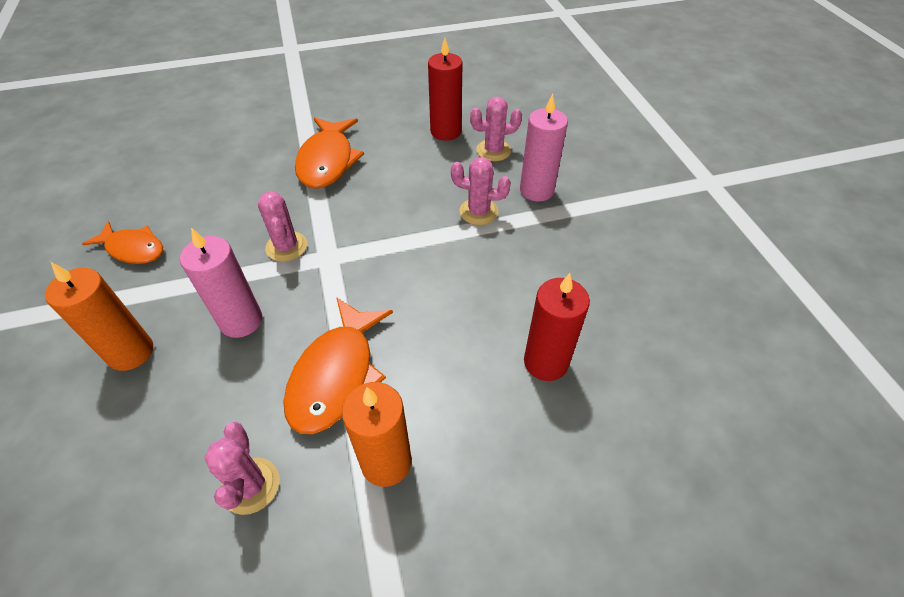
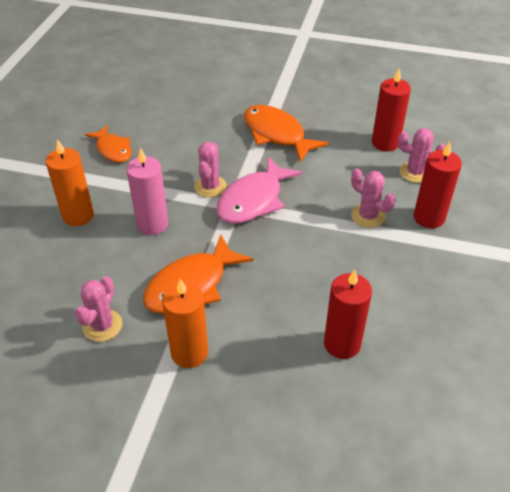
camera: 30 degrees right, 5 degrees down
orange fish [295,117,364,189] -> orange fish turned 105 degrees clockwise [244,105,329,162]
pink candle [520,94,568,201] -> red candle [414,142,462,228]
none -> pink fish [216,156,302,224]

